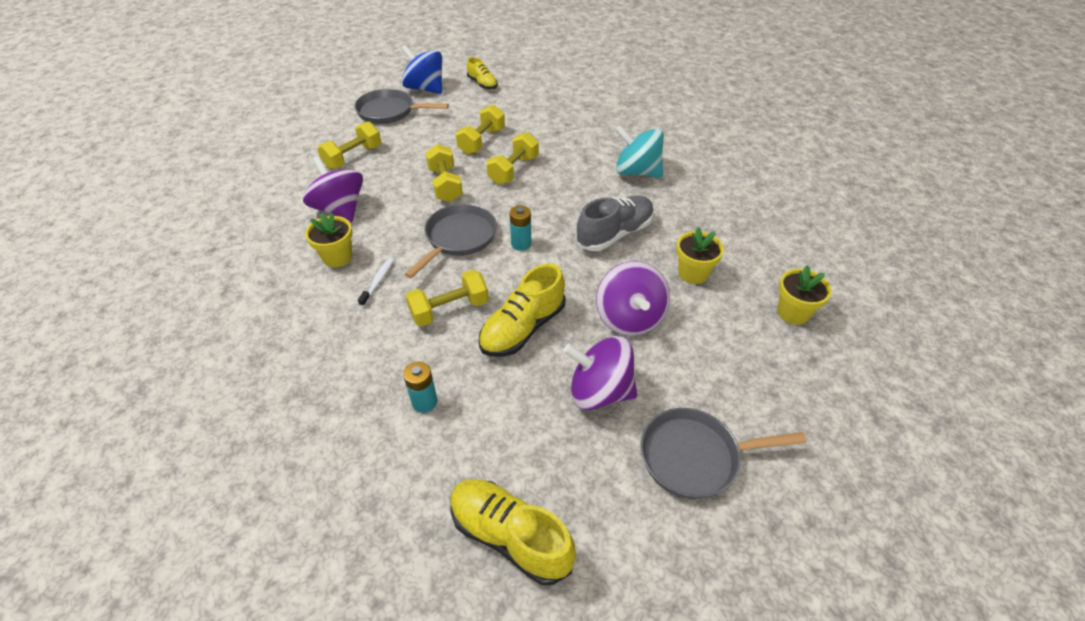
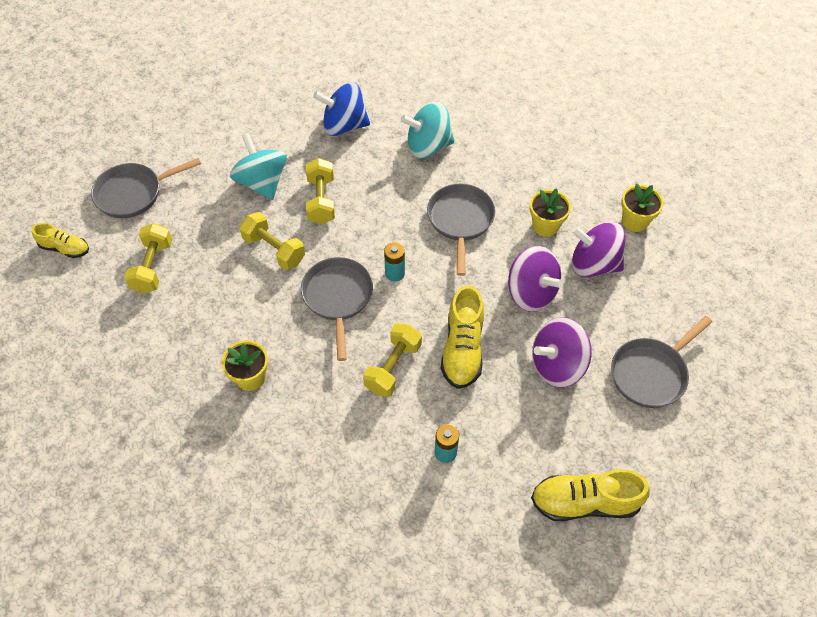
camera: 35 degrees left, 10 degrees up
purple spinning top [303,156,363,222] -> purple spinning top moved to [571,222,626,277]
white toothbrush [358,258,394,307] -> none
blue spinning top [401,45,442,94] -> blue spinning top moved to [313,82,370,136]
yellow dumbbell [456,104,505,155] -> turquoise spinning top [230,133,287,200]
yellow shoe [467,57,498,89] -> yellow shoe moved to [32,223,89,258]
grey shoe [576,195,654,251] -> grey pan [427,184,495,276]

